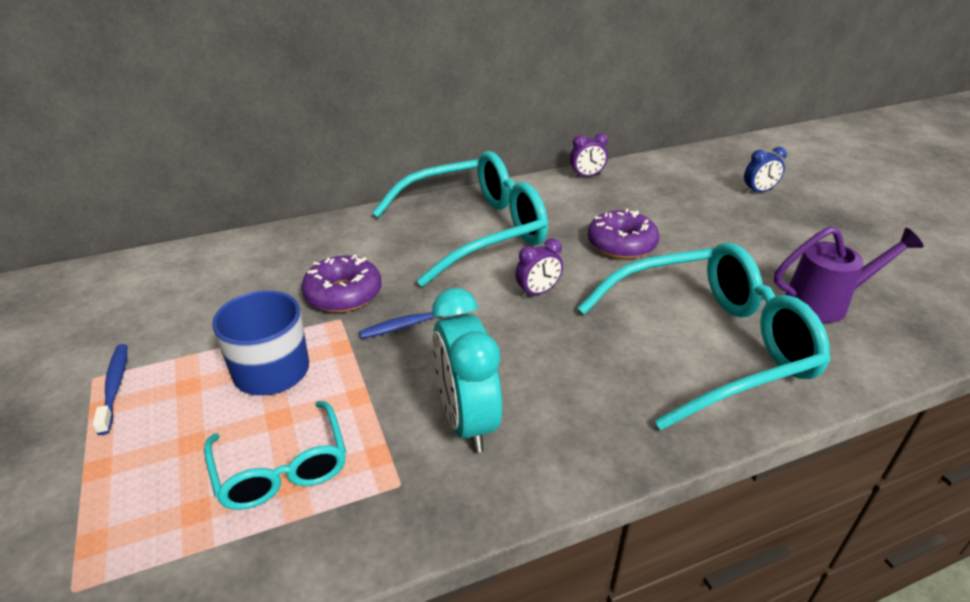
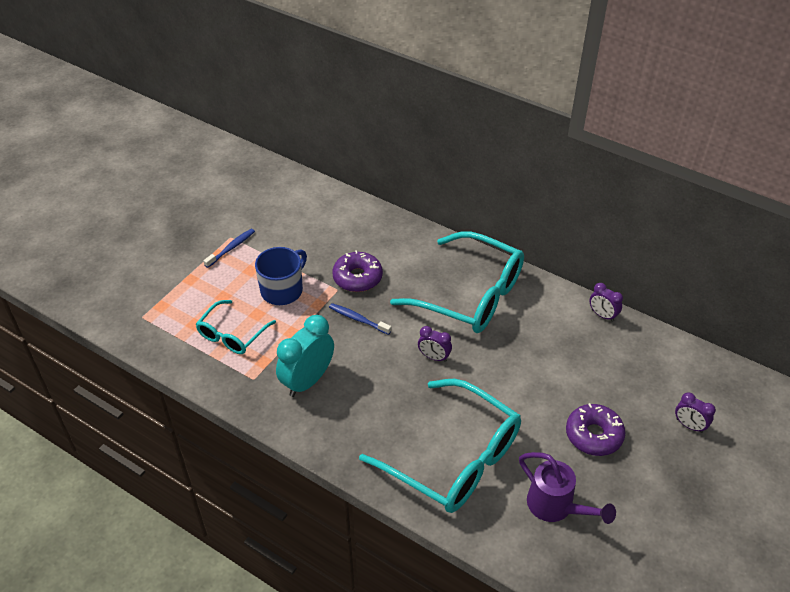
camera: 55 degrees right, 10 degrees up
purple donut [588,209,659,259] -> purple donut moved to [566,403,625,456]
blue clock [744,147,787,194] -> purple clock [675,392,716,433]

